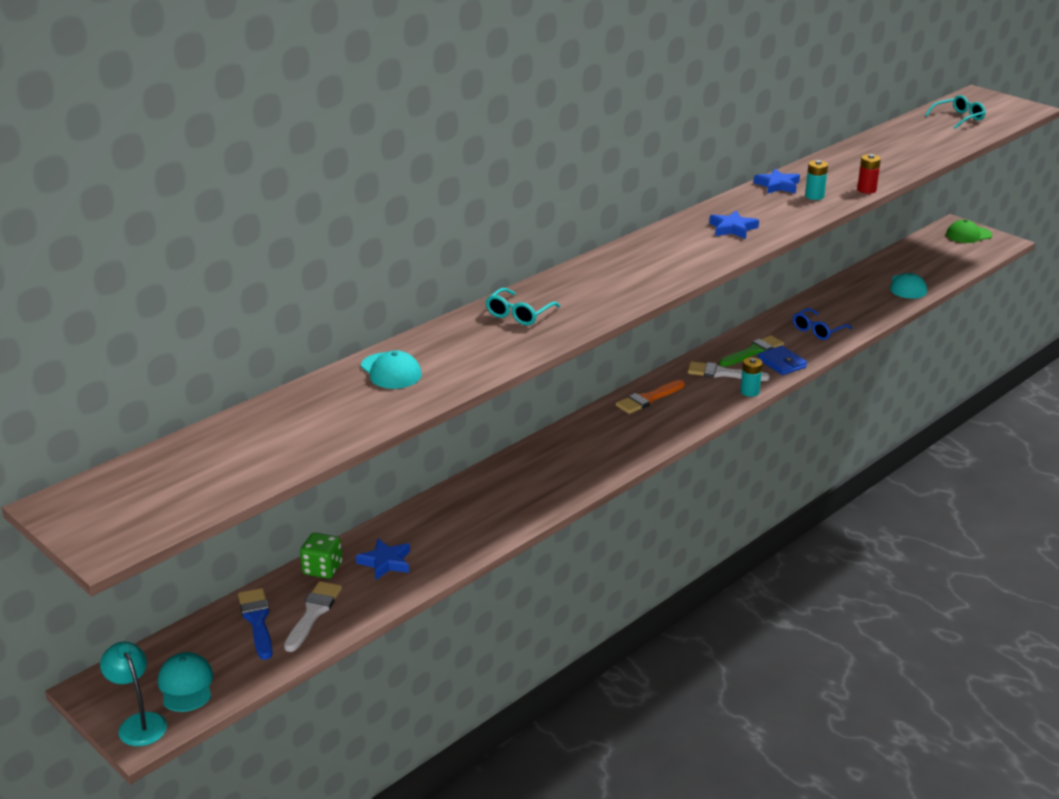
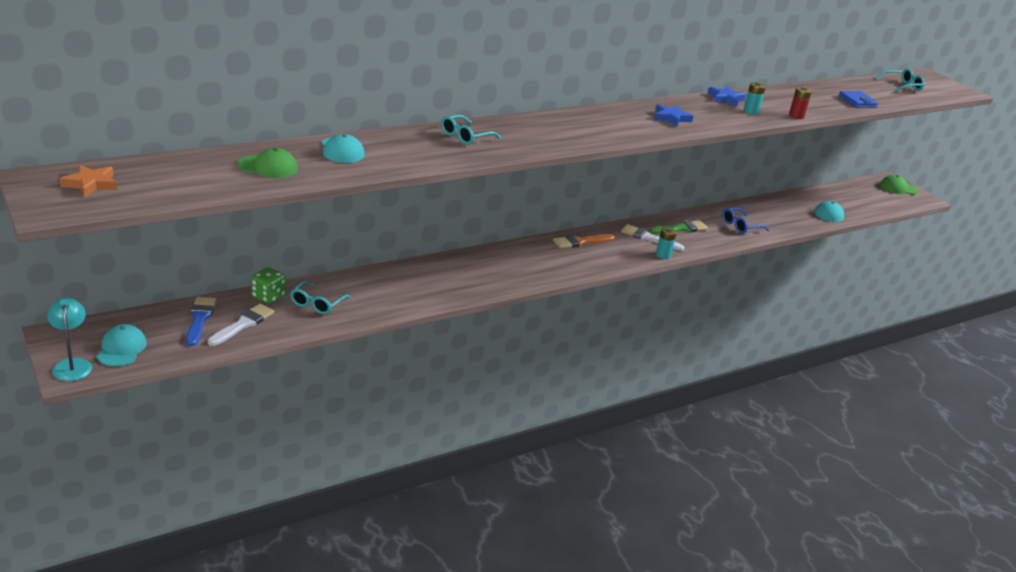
camera: 10 degrees right, 0 degrees up
blue star [356,538,410,581] -> turquoise glasses [290,281,351,314]
blue wallet [758,345,807,375] -> blue wallet moved to [839,91,878,108]
none -> orange star [60,165,117,197]
none -> green cap [237,148,298,178]

